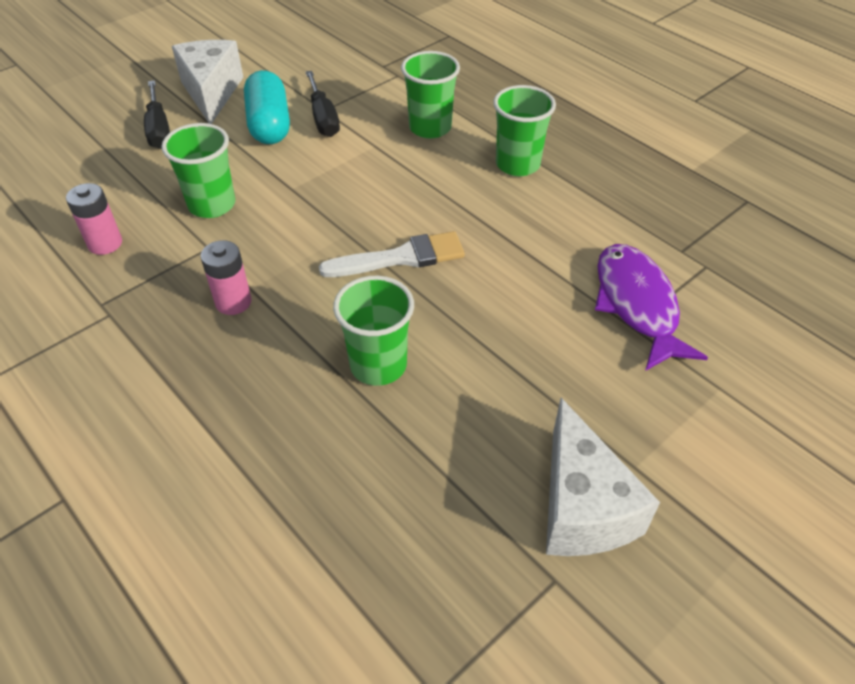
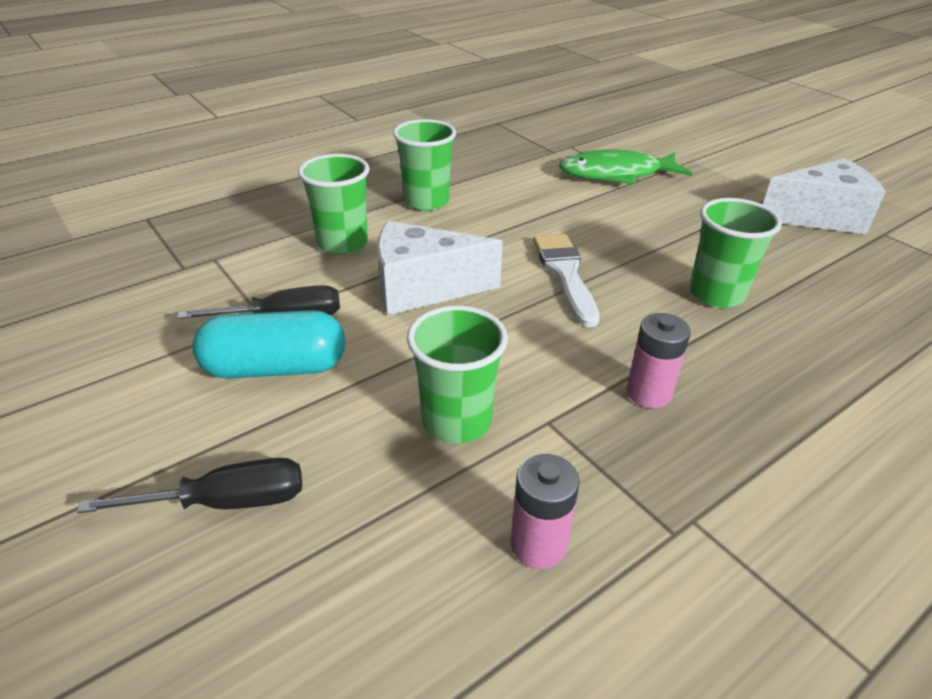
camera: 85 degrees left, 10 degrees down
white cheese [172,40,243,124] -> white cheese moved to [377,221,503,315]
purple fish [595,244,708,371] -> green fish [559,150,693,185]

